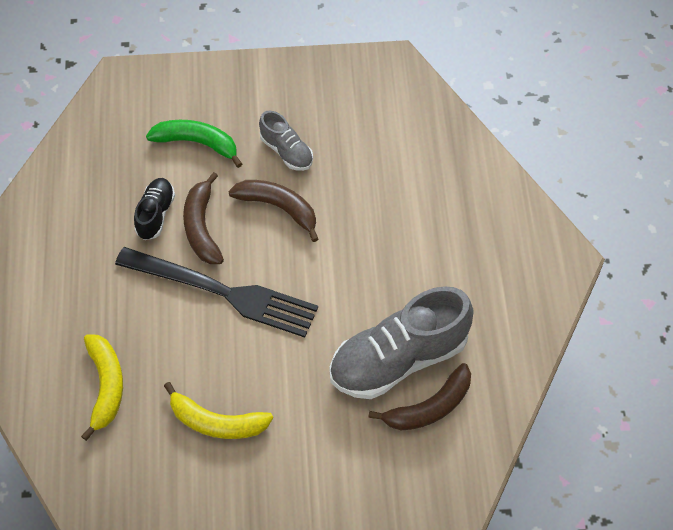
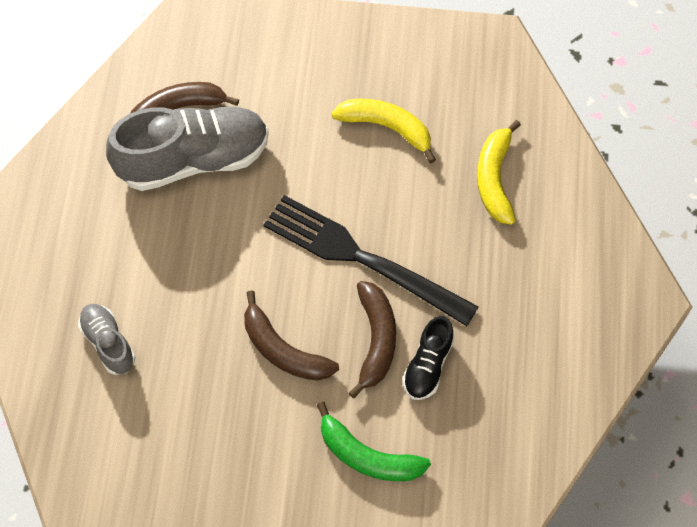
camera: 170 degrees left, 5 degrees up
grey shoe [259,111,313,171] -> grey shoe moved to [78,304,135,375]

